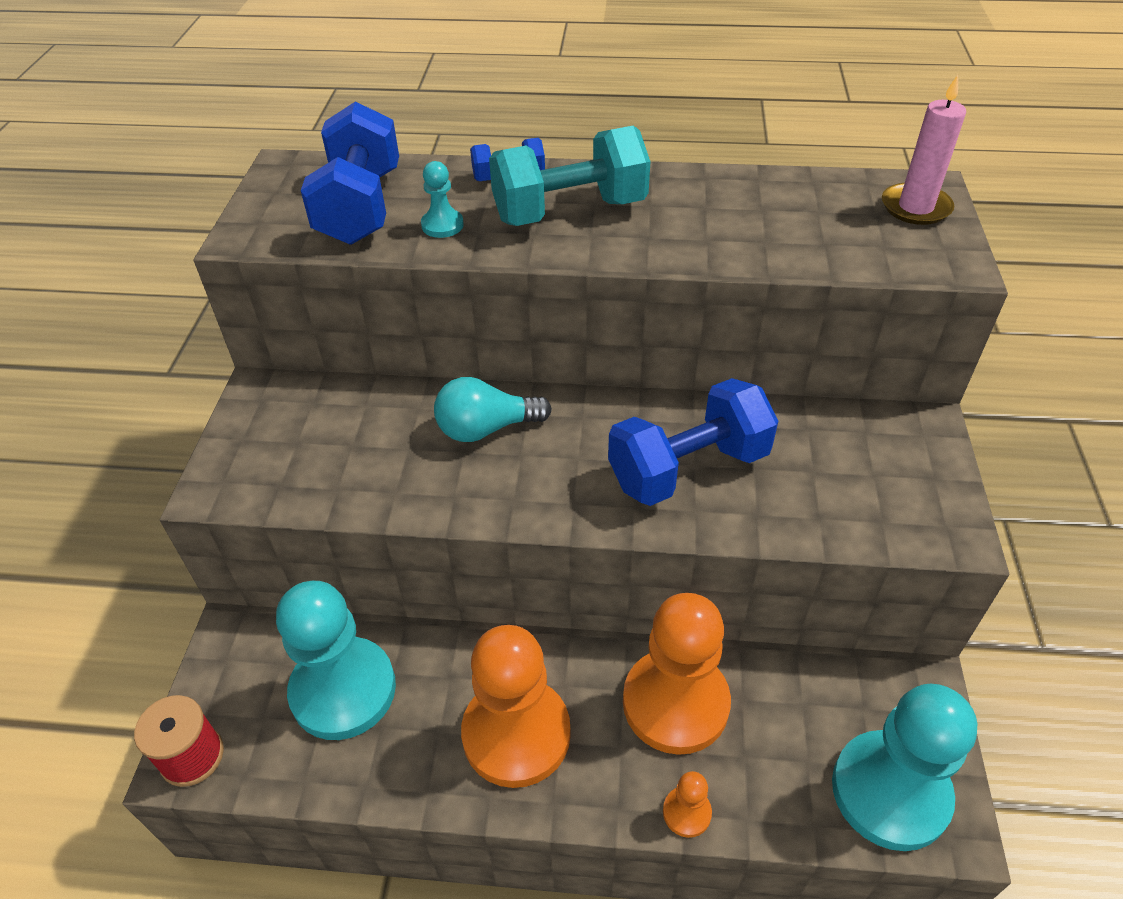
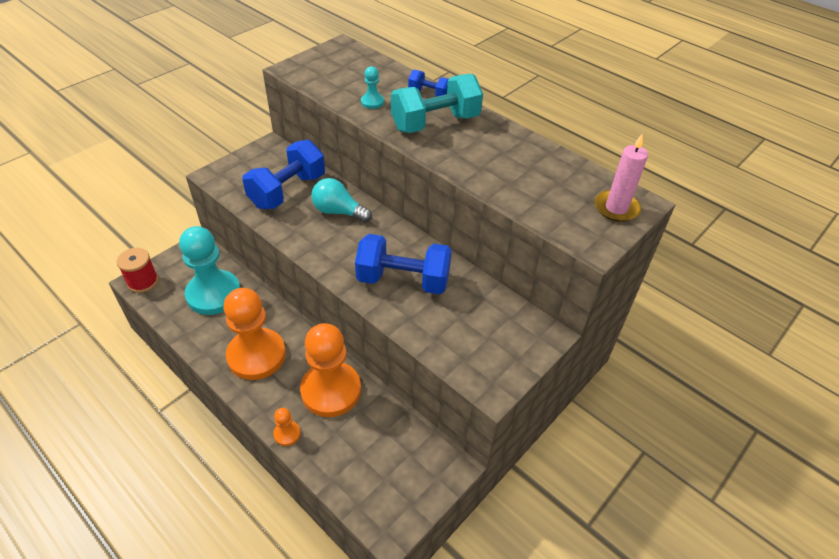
camera: 35 degrees right, 0 degrees up
blue dumbbell [301,101,399,245] -> blue dumbbell moved to [242,140,325,209]
turquoise dumbbell [489,126,651,226] -> turquoise dumbbell turned 45 degrees counterclockwise [391,74,483,133]
turquoise pawn [832,684,977,851] -> none

